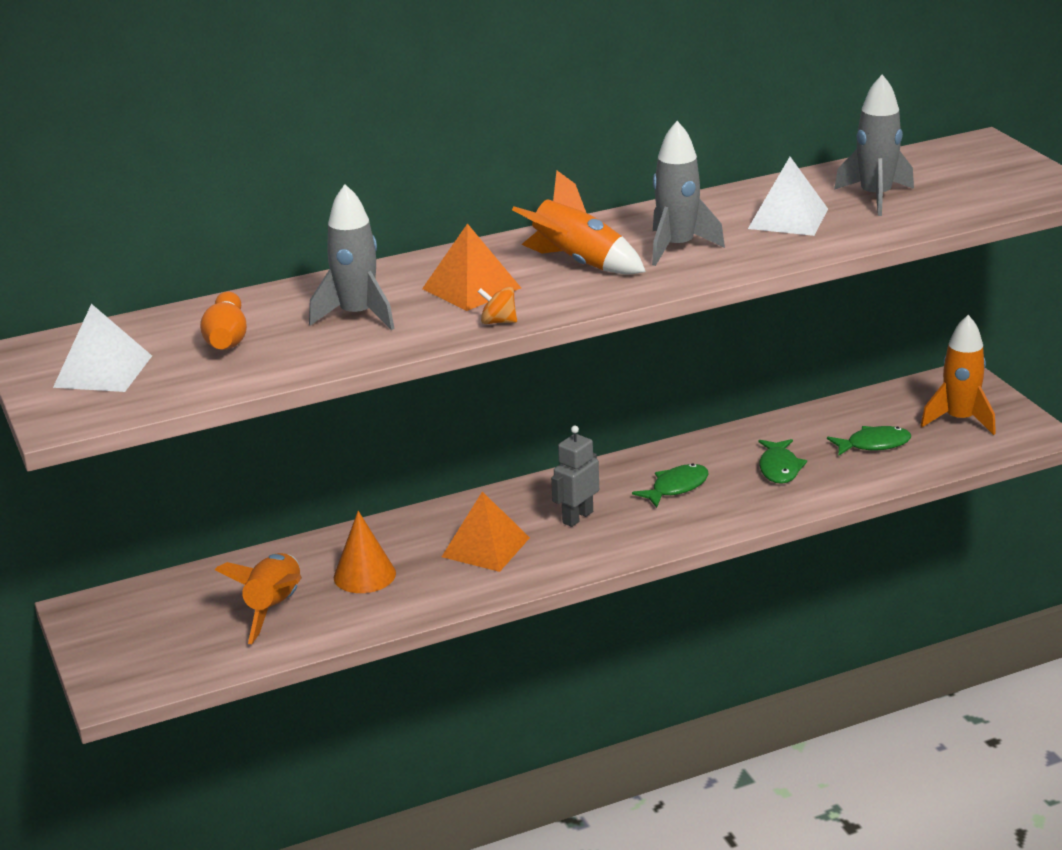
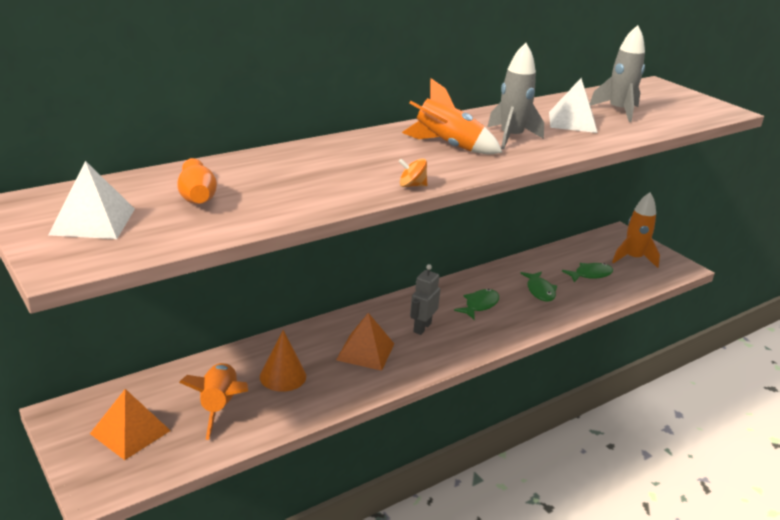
camera: 15 degrees left, 0 degrees up
grey rocket [309,184,395,330] -> none
orange pyramid [422,223,521,311] -> orange pyramid moved to [90,389,171,460]

